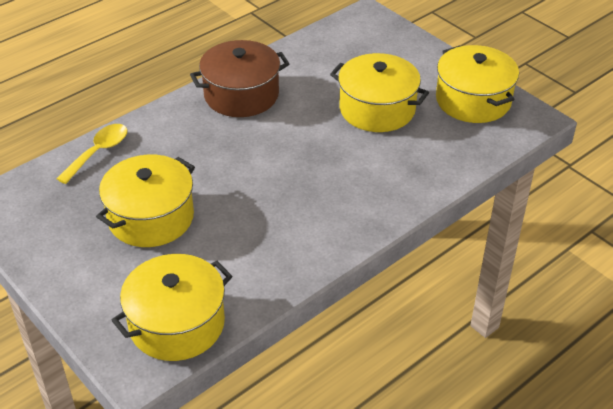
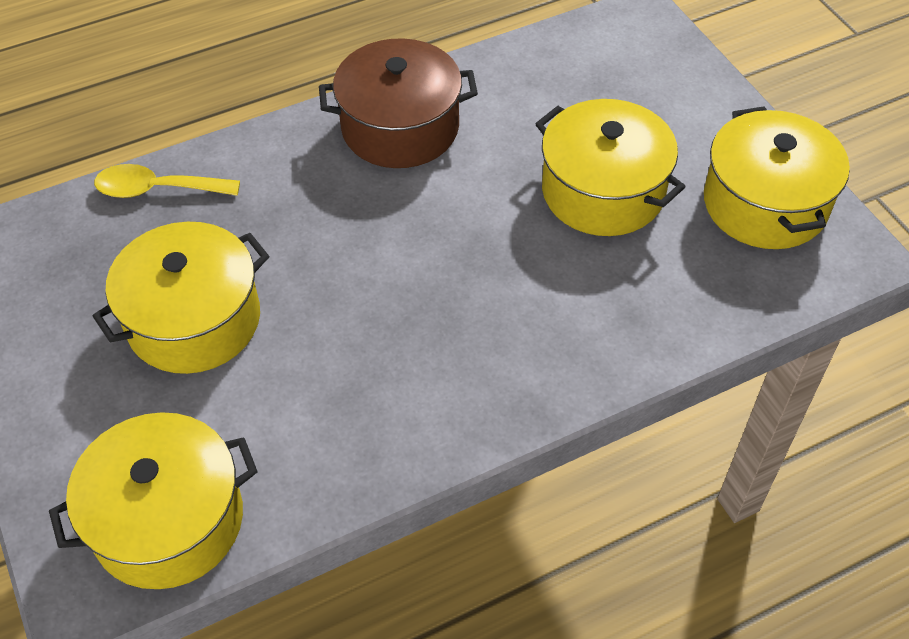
camera: 15 degrees right, 10 degrees up
yellow spoon [57,124,127,184] -> yellow spoon turned 135 degrees counterclockwise [94,164,240,198]

